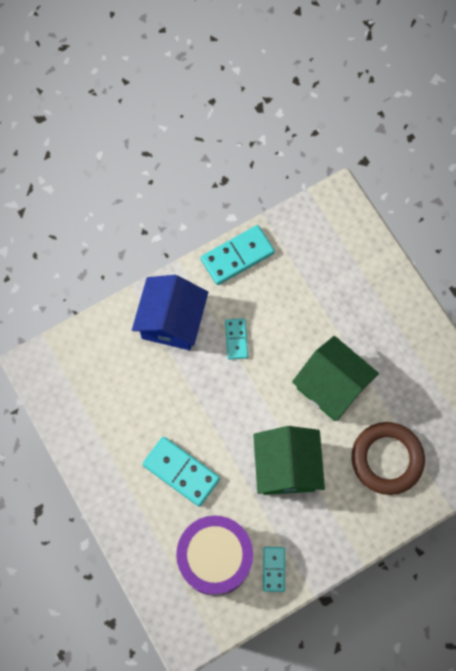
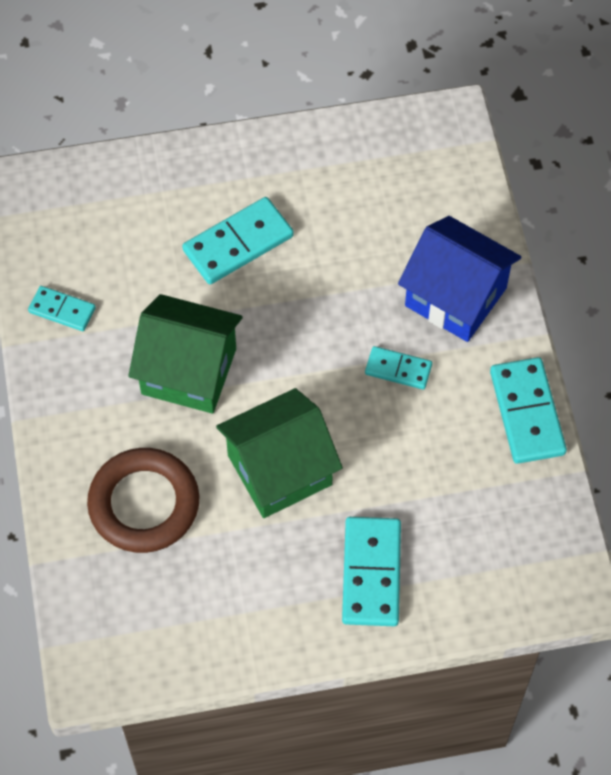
camera: 110 degrees right, 10 degrees down
purple drum [176,516,253,596] -> none
none -> turquoise domino [342,517,401,626]

